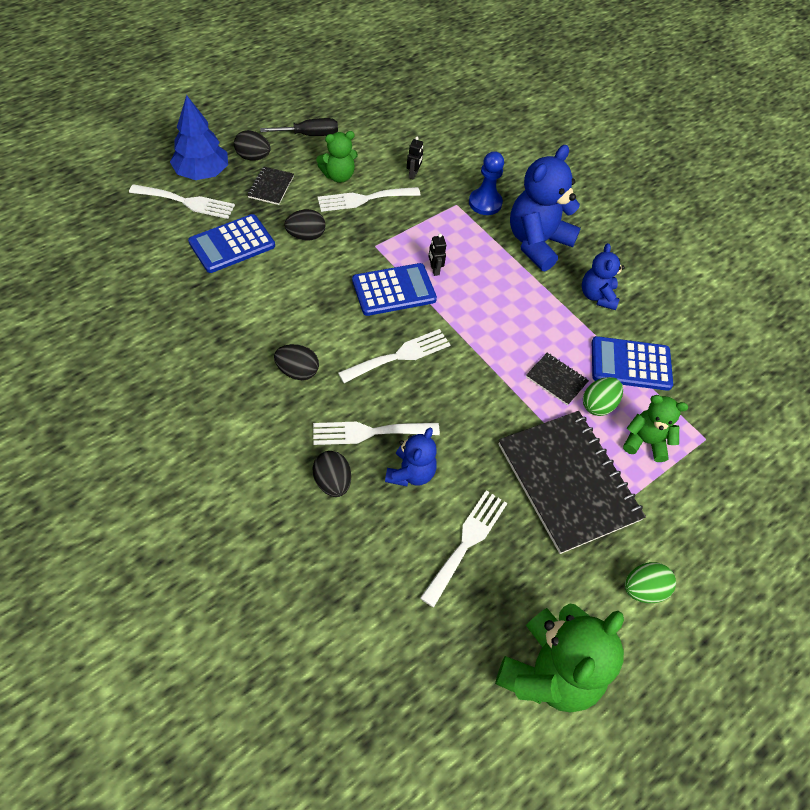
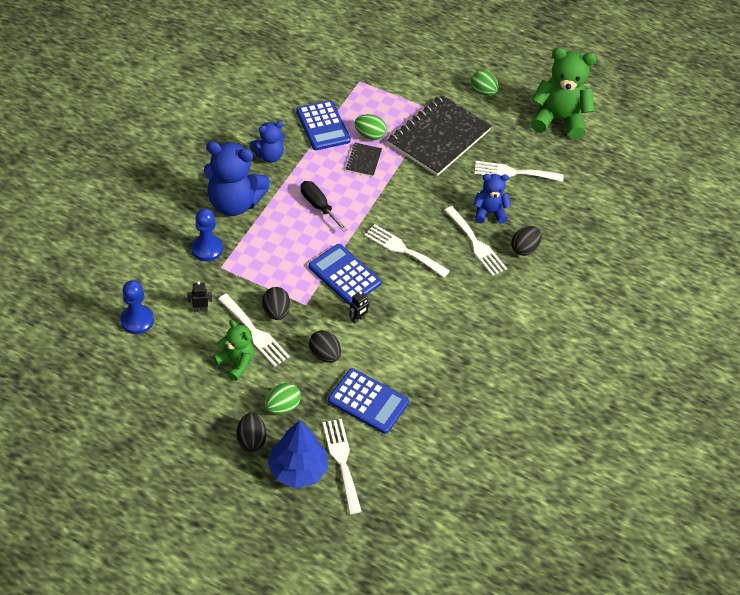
camera: 115 degrees left, 5 degrees down
black notebook [248,167,294,205] -> green egg [264,383,301,414]
black screwdriver [260,118,338,136] -> black screwdriver moved to [301,181,348,232]
black egg [274,344,319,380] -> black egg moved to [262,287,290,320]
black robot [428,234,446,276] -> black robot moved to [349,291,371,324]
green teddy bear [623,395,688,462] -> none
none -> blue pawn [120,280,154,334]

